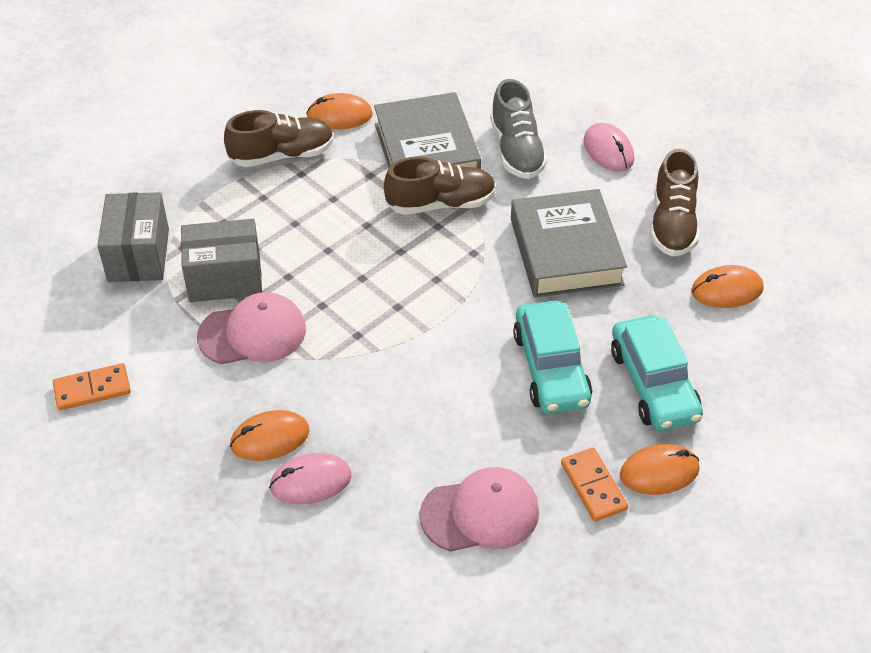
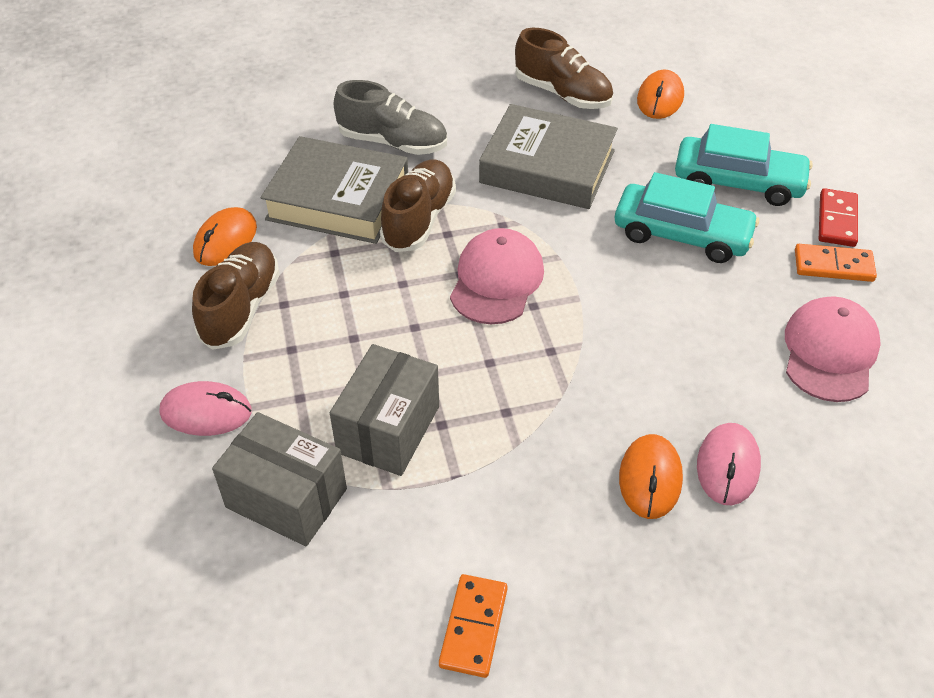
camera: 60 degrees left, 0 degrees up
pink cap [197,292,306,364] -> pink cap moved to [450,228,544,324]
pink mouse [584,123,634,172] -> pink mouse moved to [160,381,252,436]
orange mouse [620,444,700,495] -> red domino [819,188,858,247]

